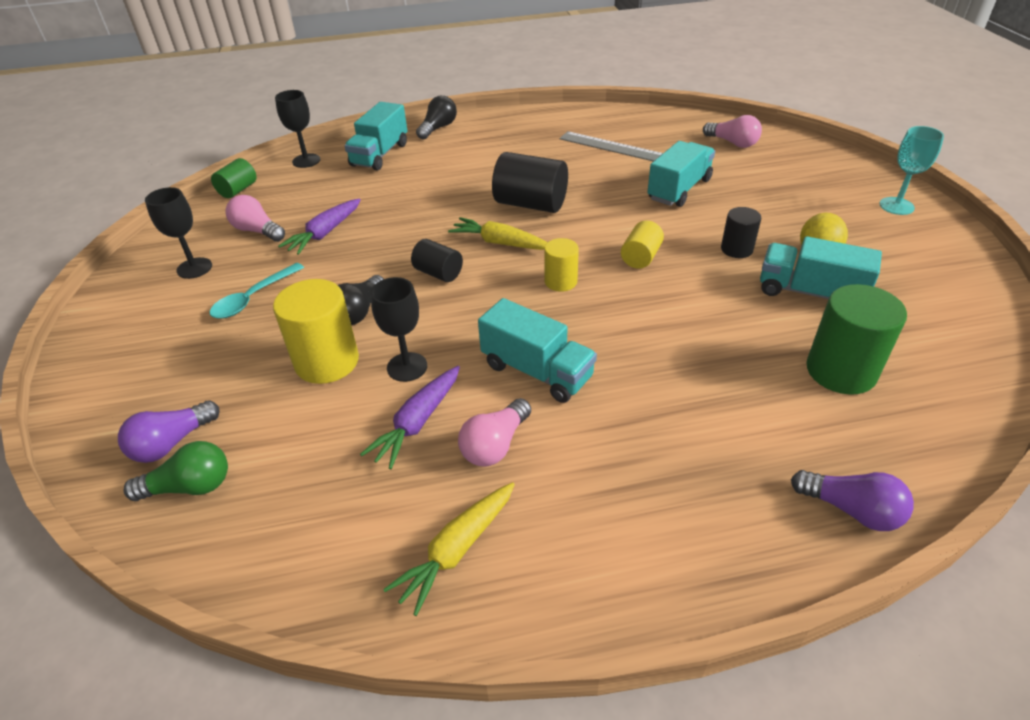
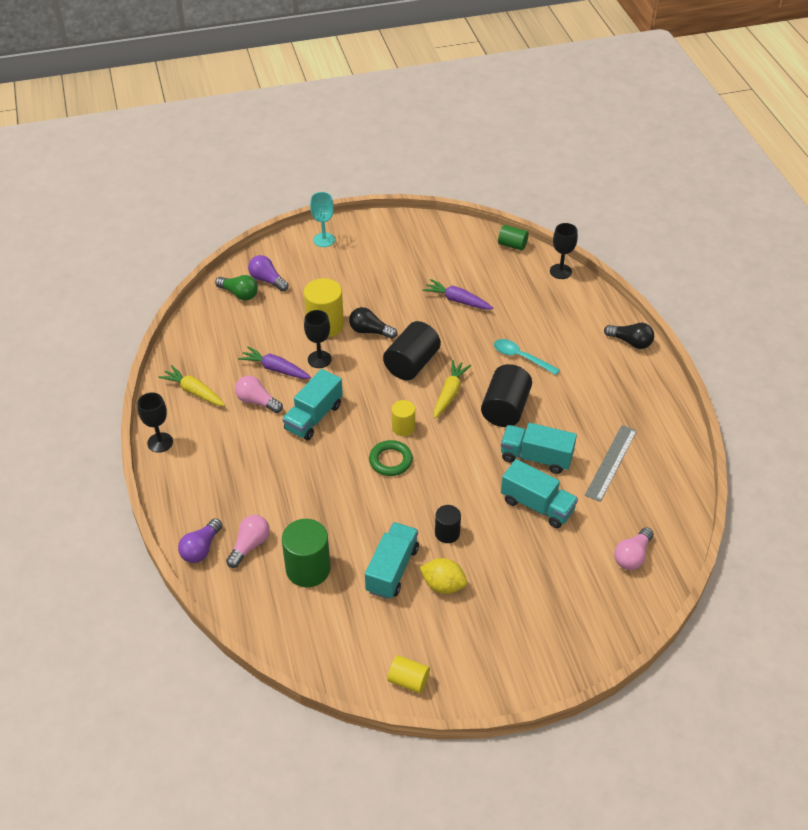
camera: 85 degrees right, 5 degrees up
green light bulb [124,441,228,501] -> green light bulb turned 45 degrees counterclockwise [215,275,258,300]
black goblet [145,187,212,279] -> black goblet moved to [138,392,173,453]
turquoise spoon [210,263,304,319] -> turquoise spoon moved to [494,339,560,375]
pink light bulb [225,195,285,242] -> pink light bulb moved to [226,515,270,568]
turquoise truck [344,102,407,171] -> turquoise truck moved to [501,423,577,474]
black cylinder [411,239,463,282] -> black cylinder [383,321,441,381], size x1.74
yellow cylinder [621,220,664,269] -> yellow cylinder moved to [388,655,430,693]
turquoise goblet [880,126,944,215] -> turquoise goblet moved to [310,192,335,247]
none -> green ring [369,440,413,476]

